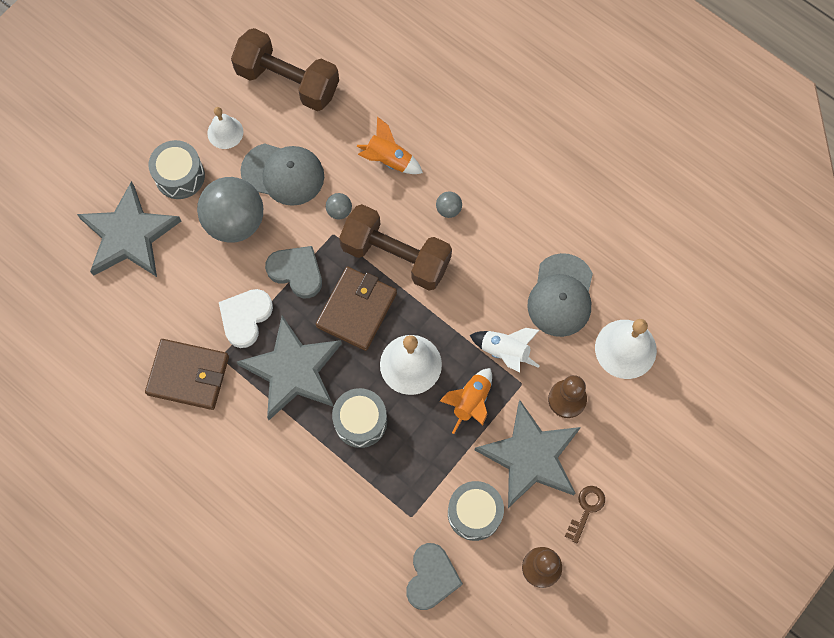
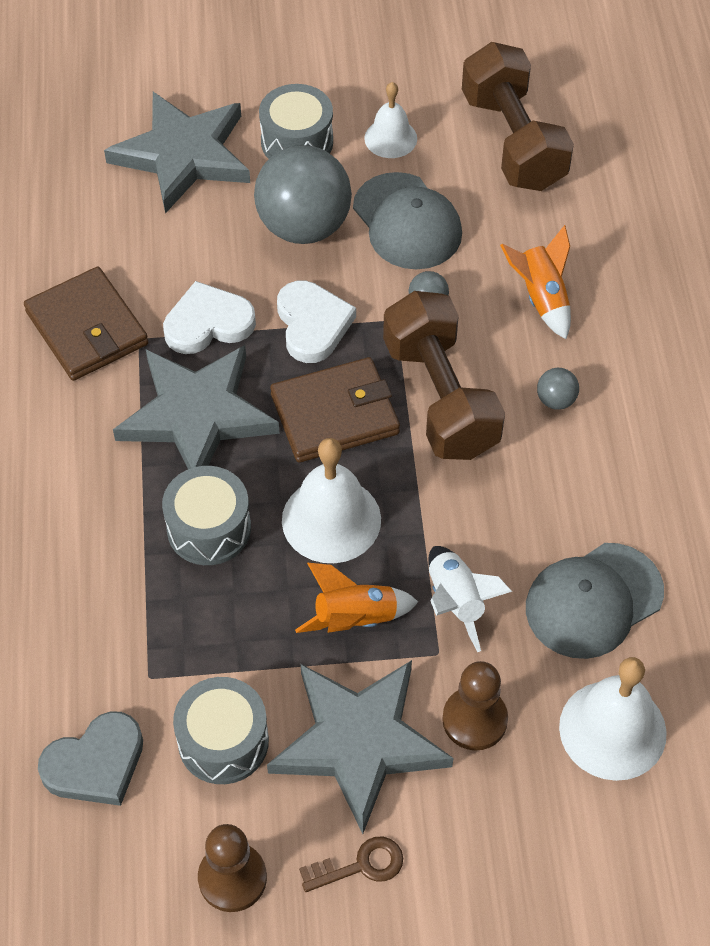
camera: 45 degrees right, 15 degrees down
grey heart [265,246,322,298] -> white heart [277,281,356,363]

